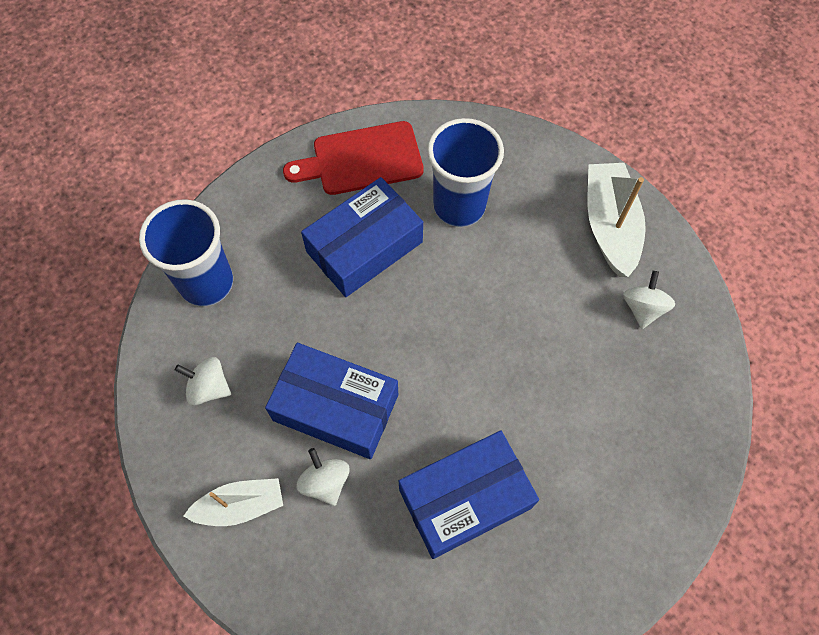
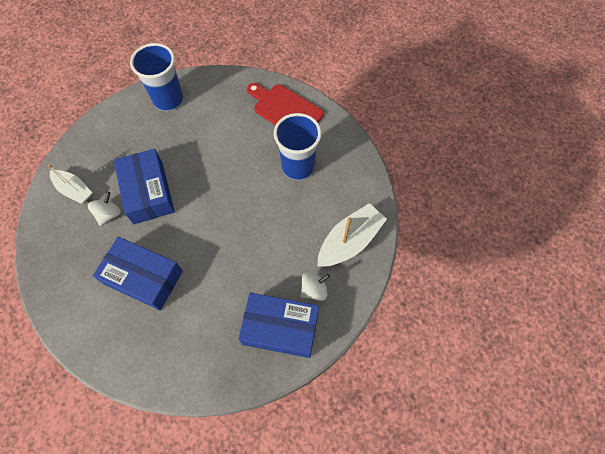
camera: 50 degrees right, 0 degrees up
white spinning top [175,357,231,405] -> none
blue box [301,177,423,297] -> blue box moved to [238,293,319,358]

